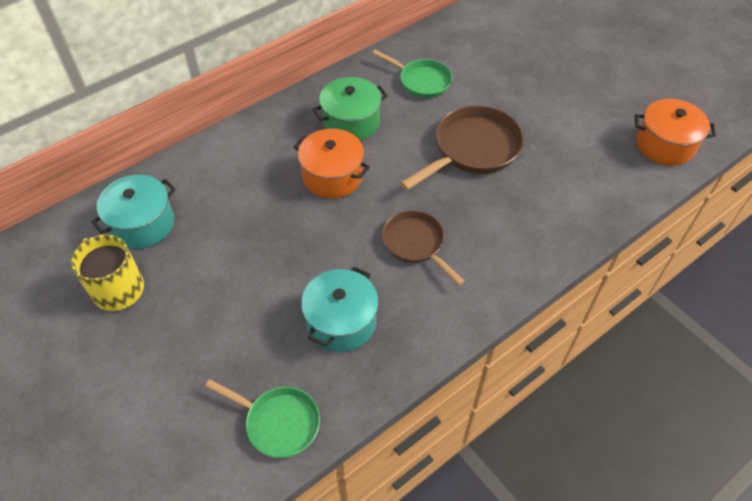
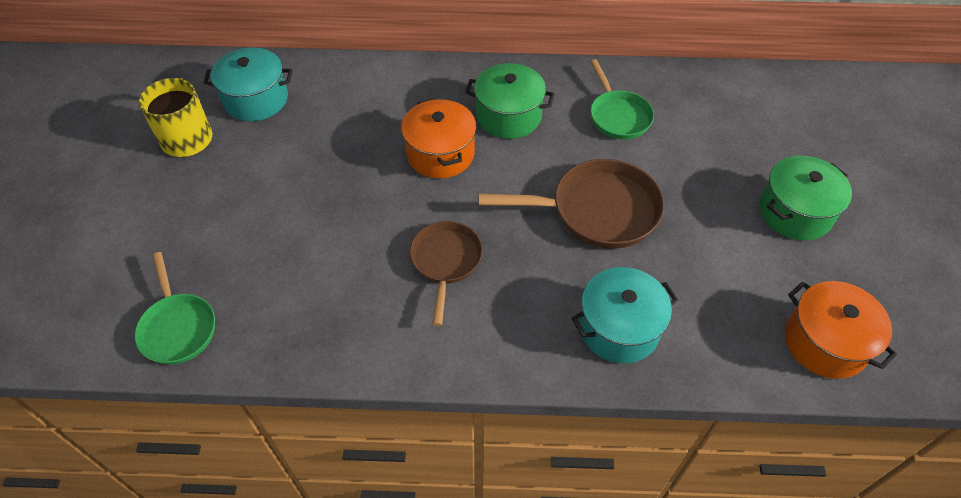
camera: 40 degrees right, 0 degrees up
turquoise pot [301,267,379,352] -> turquoise pot moved to [572,267,678,363]
none -> green pot [759,156,852,240]

